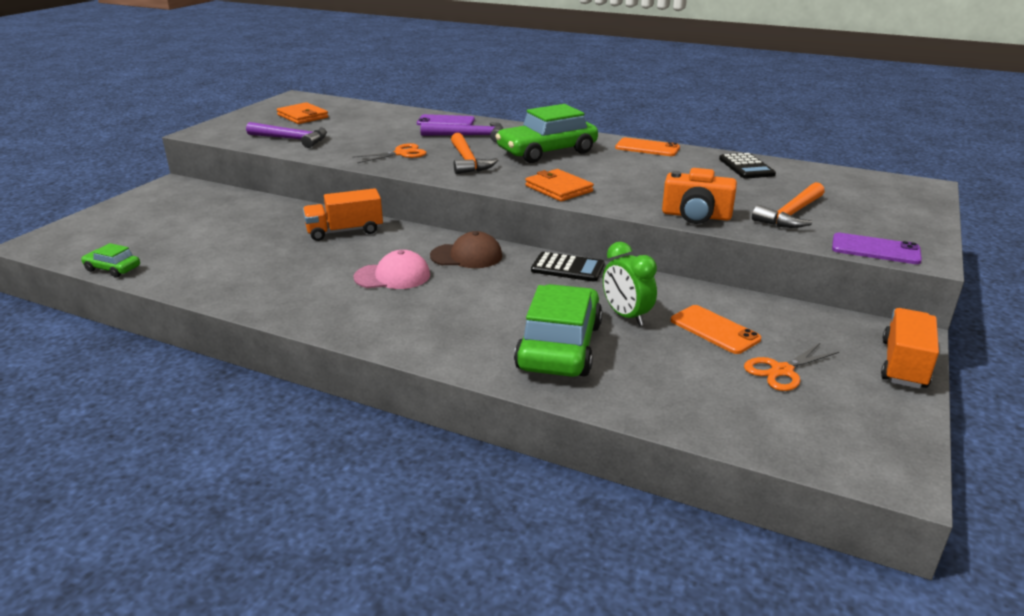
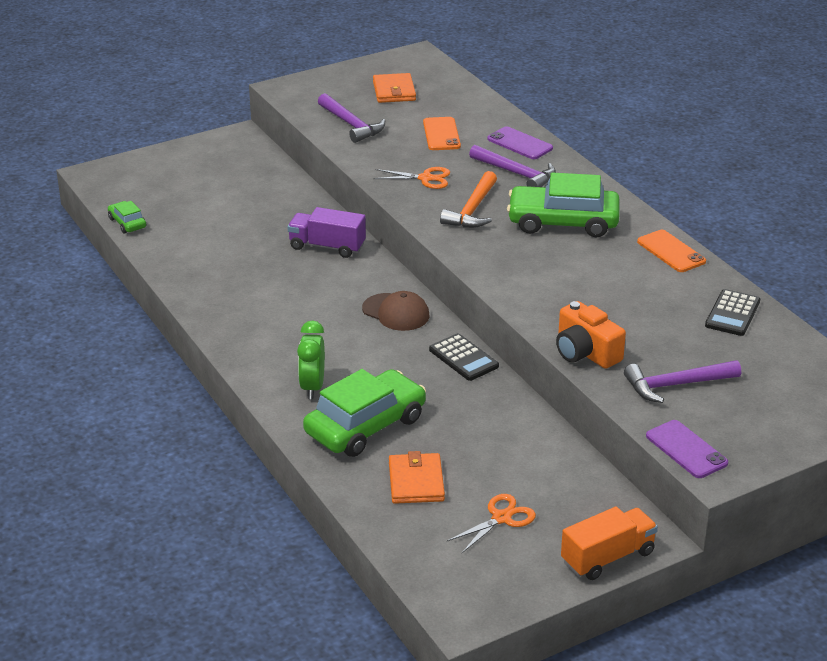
camera: 35 degrees right, 5 degrees up
orange truck [303,188,383,241] -> purple truck [288,207,366,258]
pink cap [353,250,430,289] -> none
orange wallet [525,169,594,202] -> orange wallet moved to [389,451,445,504]
green clock [603,242,657,326] -> green clock moved to [297,320,325,399]
orange phone [671,305,761,354] -> orange phone moved to [423,117,461,150]
orange scissors [744,343,839,391] -> orange scissors turned 135 degrees clockwise [447,494,536,553]
orange hammer [752,182,825,228] -> purple hammer [624,360,741,403]

